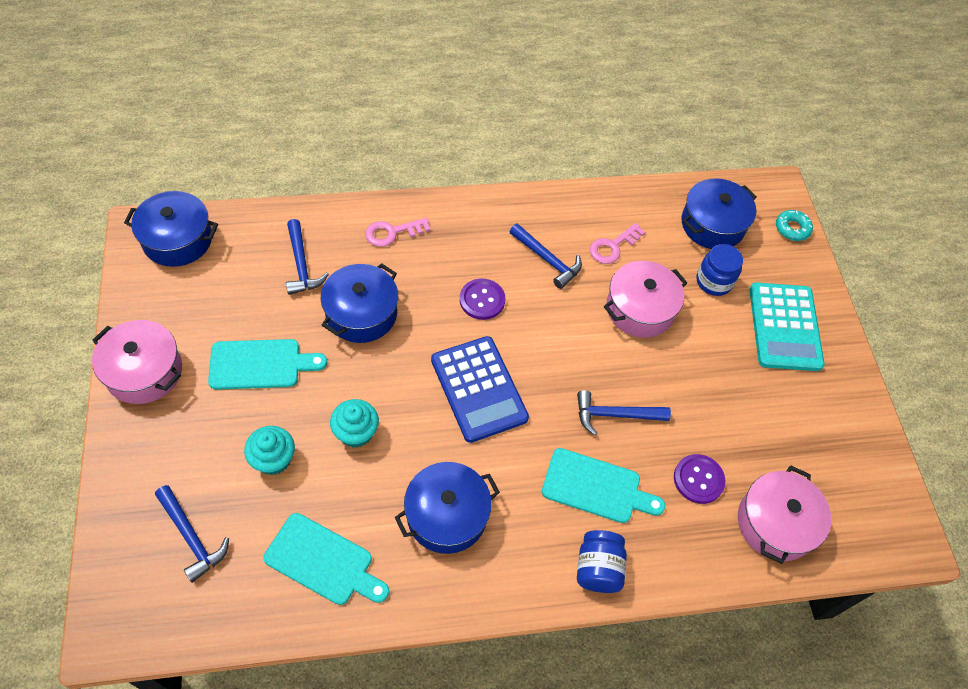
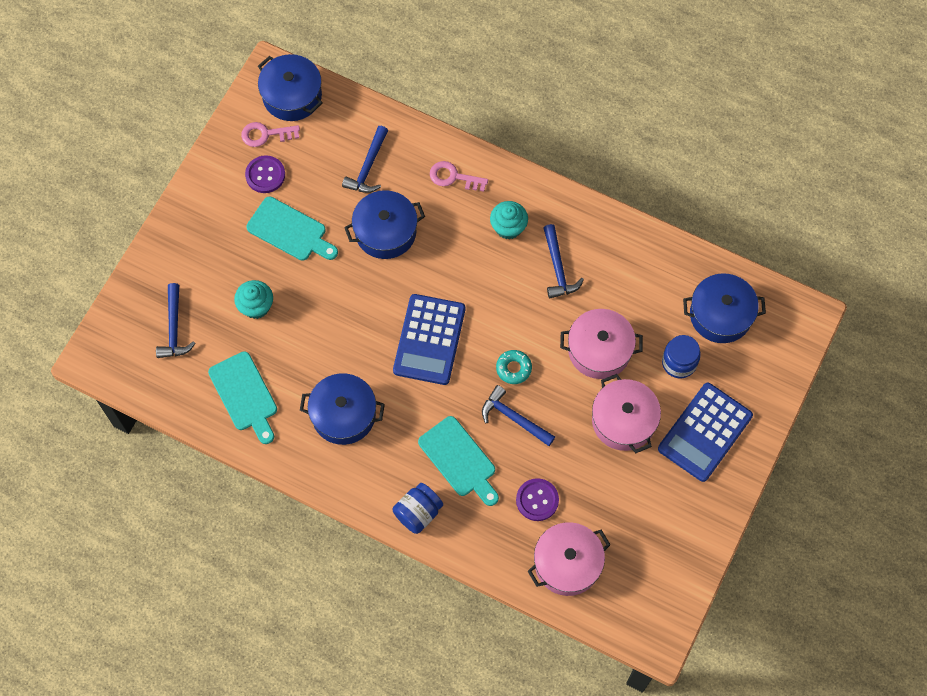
camera: 40 degrees right, 10 degrees up
pink pot [92,320,182,404] -> pink pot moved to [592,374,661,453]
turquoise cupcake [330,399,379,448] -> turquoise cupcake moved to [490,201,528,240]
purple button [460,279,505,320] -> purple button moved to [245,155,285,193]
pink key [590,223,645,264] -> pink key moved to [241,122,300,147]
turquoise calculator [749,282,825,371] -> blue calculator [658,383,753,482]
turquoise donut [776,210,813,241] -> turquoise donut moved to [496,350,532,384]

